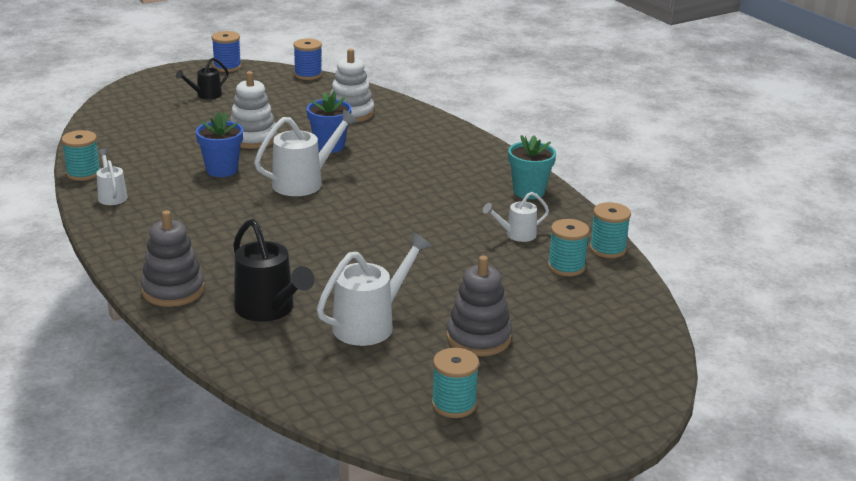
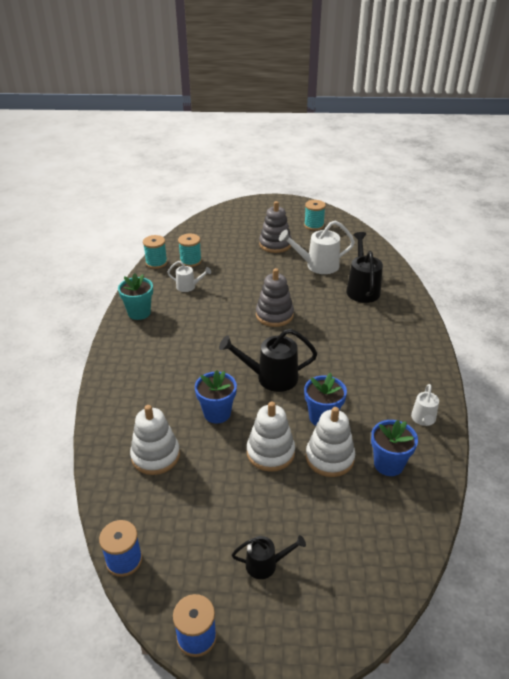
camera: 145 degrees left, 10 degrees up
turquoise spool [61,130,100,181] -> none
grey stacking toy [141,210,204,307] -> grey stacking toy moved to [256,268,294,327]
white watering can [254,109,358,196] -> black watering can [219,329,317,392]
none -> white stacking toy [306,407,355,477]
none -> blue flower pot [371,420,418,476]

